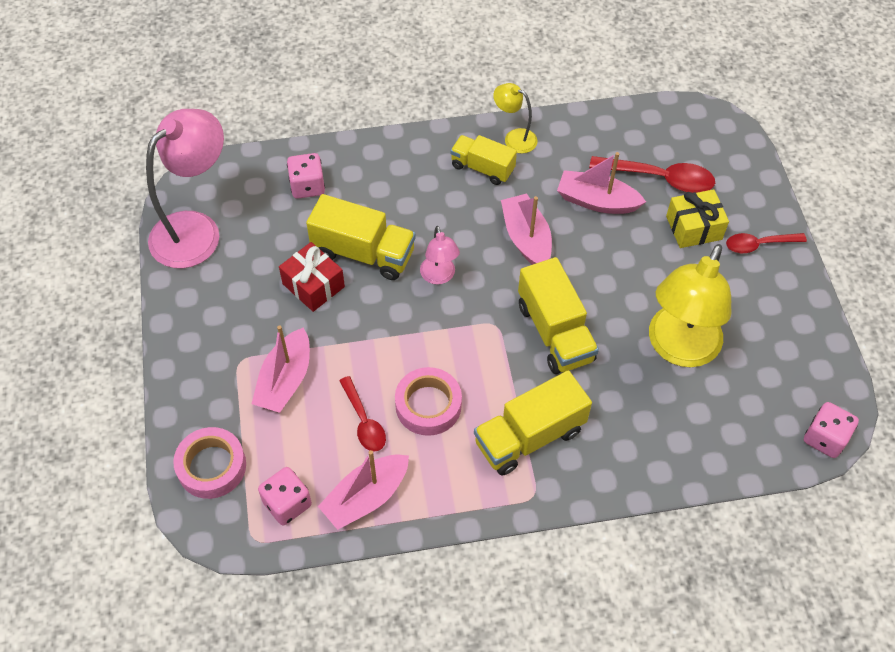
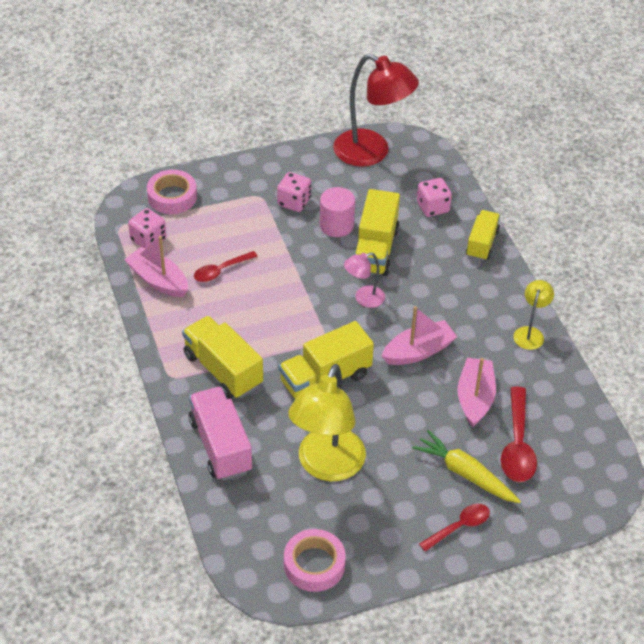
camera: 80 degrees right, 10 degrees down
pink lamp [146,109,224,268] -> red lamp [333,54,419,167]
pink boat [252,325,310,413] -> none
red gift [279,242,345,312] -> pink cylinder [320,187,355,237]
pink tape [395,367,462,436] -> pink tape moved to [284,529,346,592]
yellow truck [450,135,517,185] -> yellow truck moved to [466,210,500,261]
yellow lamp [649,244,731,367] -> yellow lamp turned 90 degrees counterclockwise [288,364,366,481]
yellow gift [666,189,729,248] -> yellow carrot [412,430,521,503]
red spoon [726,233,807,253] -> red spoon turned 75 degrees clockwise [419,504,490,552]
pink dice [804,402,859,458] -> pink dice moved to [277,172,311,212]
none -> pink truck [189,386,252,481]

